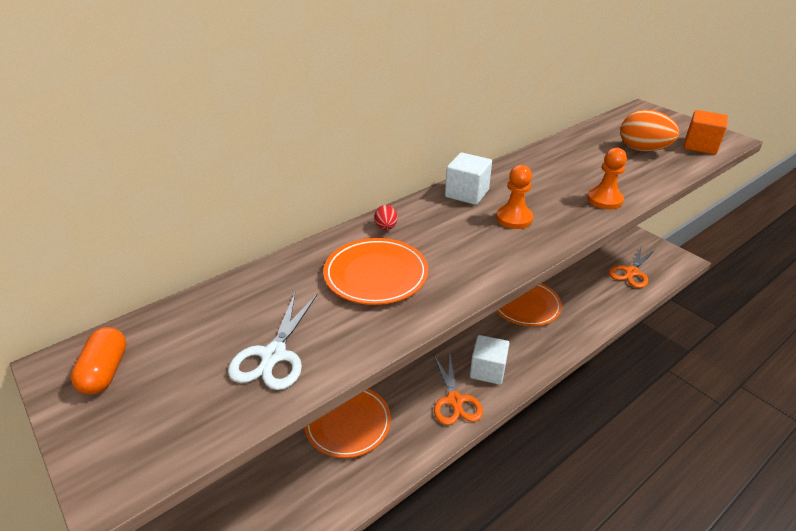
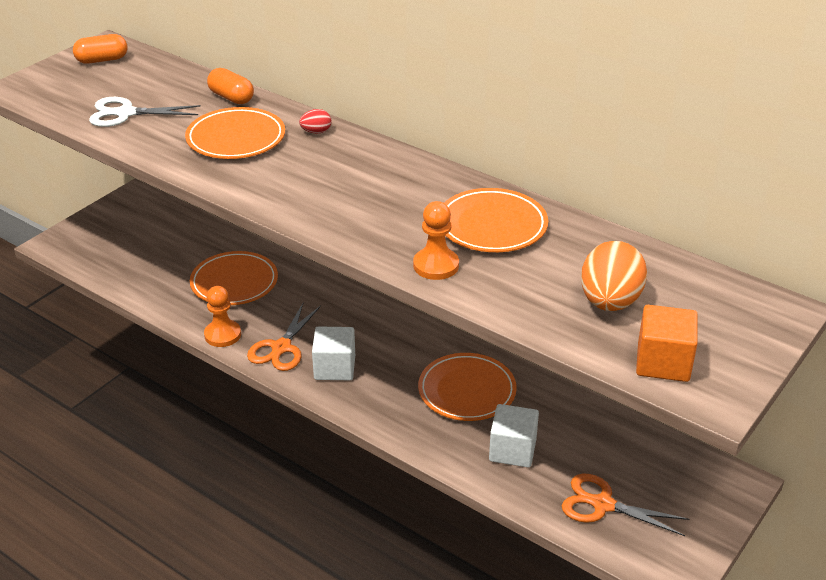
camera: 75 degrees right, 0 degrees up
orange scissors [433,354,483,425] -> orange scissors turned 45 degrees counterclockwise [247,303,321,371]
white cube [445,152,492,205] -> white cube moved to [489,404,539,467]
orange pawn [496,165,533,229] -> orange pawn moved to [204,286,241,347]
none -> orange capsule [207,68,254,104]
none -> orange plate [444,188,548,252]

